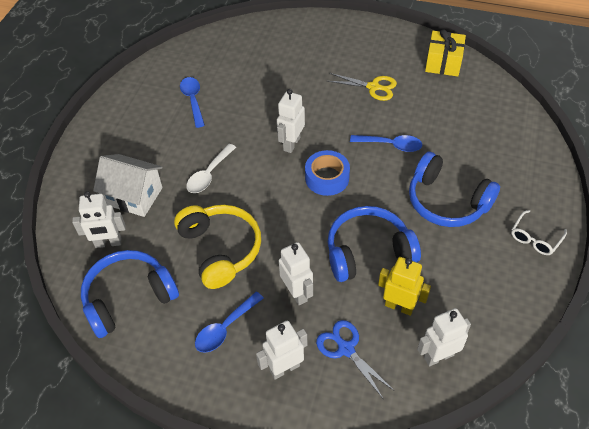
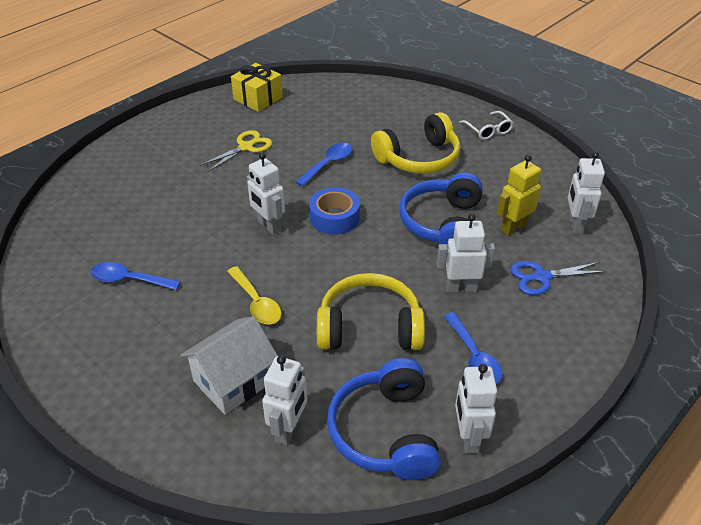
camera: 65 degrees left, 10 degrees down
white spoon [186,144,236,193] -> yellow spoon [227,266,282,324]
white robot [256,320,307,380] -> white robot moved to [455,364,497,454]
blue headphones [409,152,500,227] -> yellow headphones [371,112,460,174]

